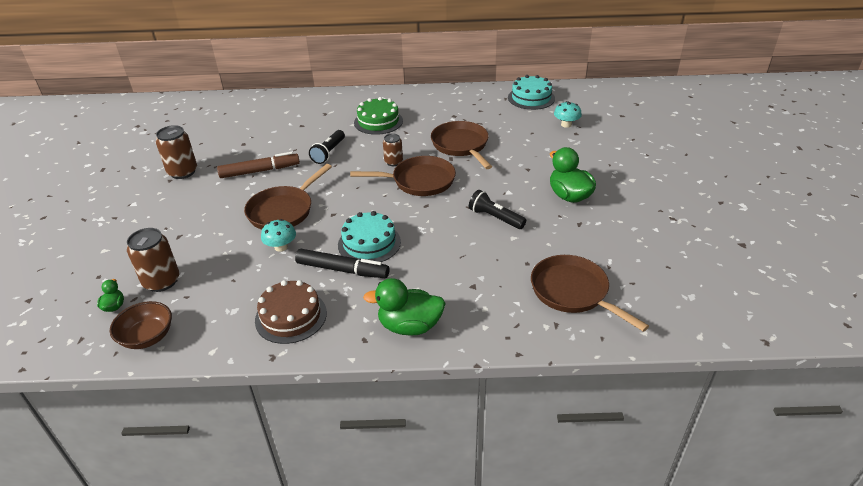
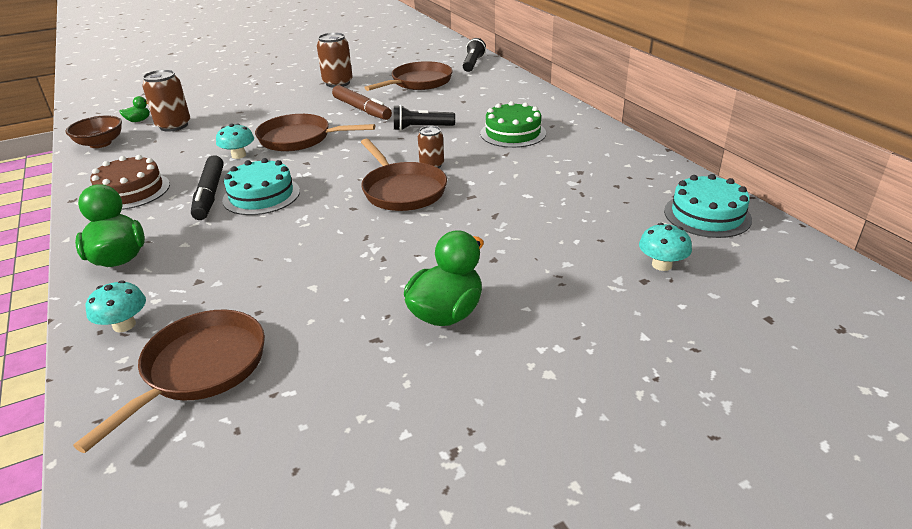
camera: 65 degrees right, 5 degrees down
brown pan [431,121,492,169] -> brown pan moved to [364,61,453,91]
black flashlight [469,190,526,229] -> black flashlight moved to [463,38,486,72]
none -> turquoise mushroom [86,280,146,332]

